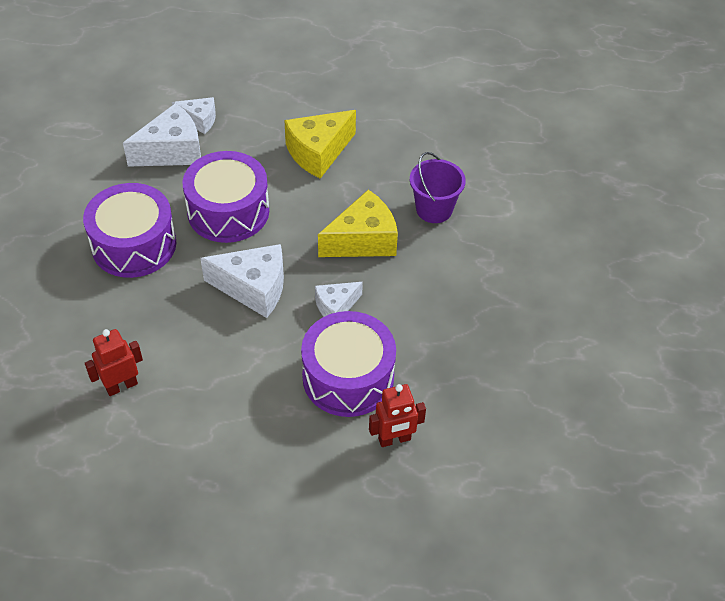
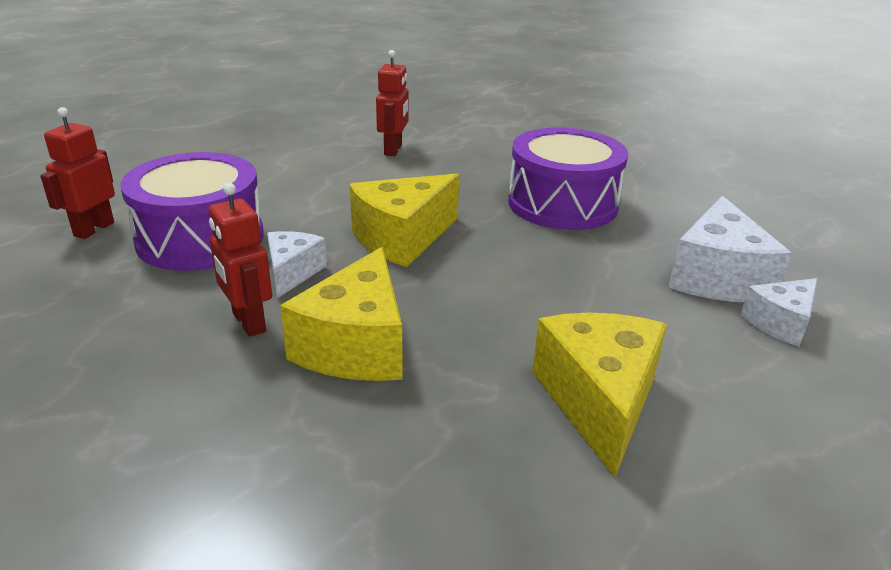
camera: 130 degrees right, 20 degrees down
purple drum [183,151,269,243] -> none
white cheese [200,244,284,318] -> yellow cheese [350,173,459,267]
purple bucket [410,152,466,223] -> none
none -> red robot [209,183,272,337]

